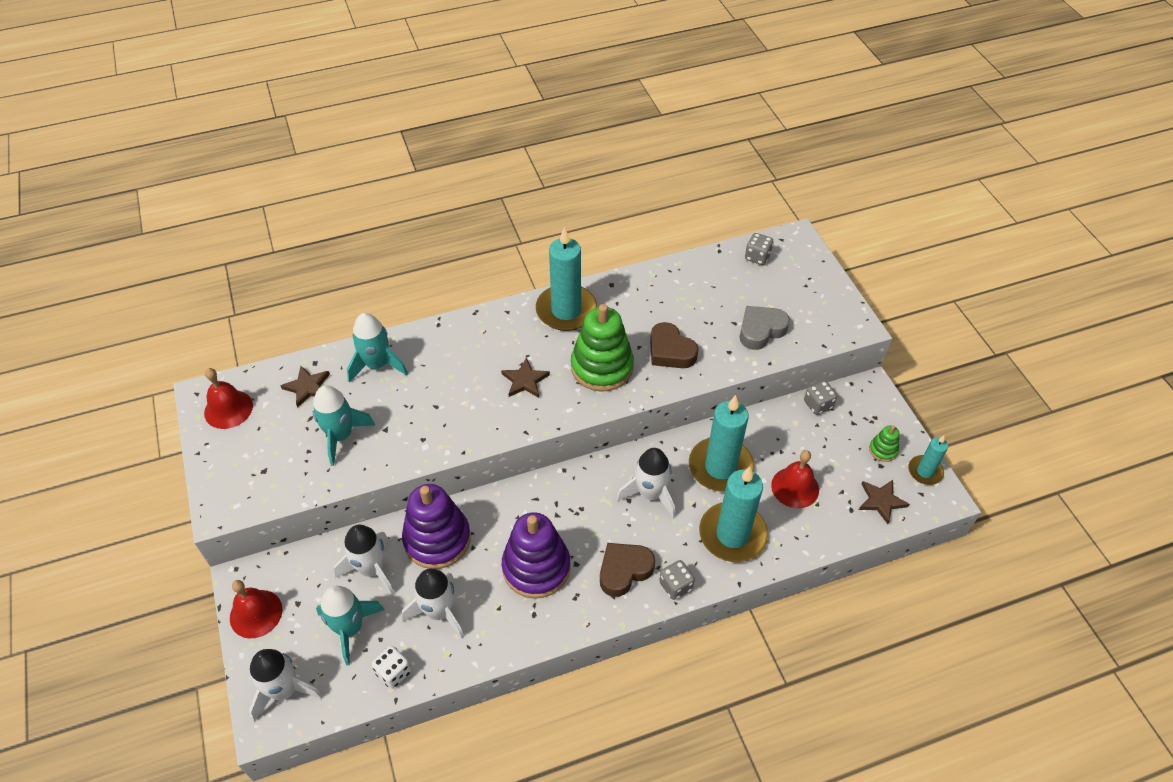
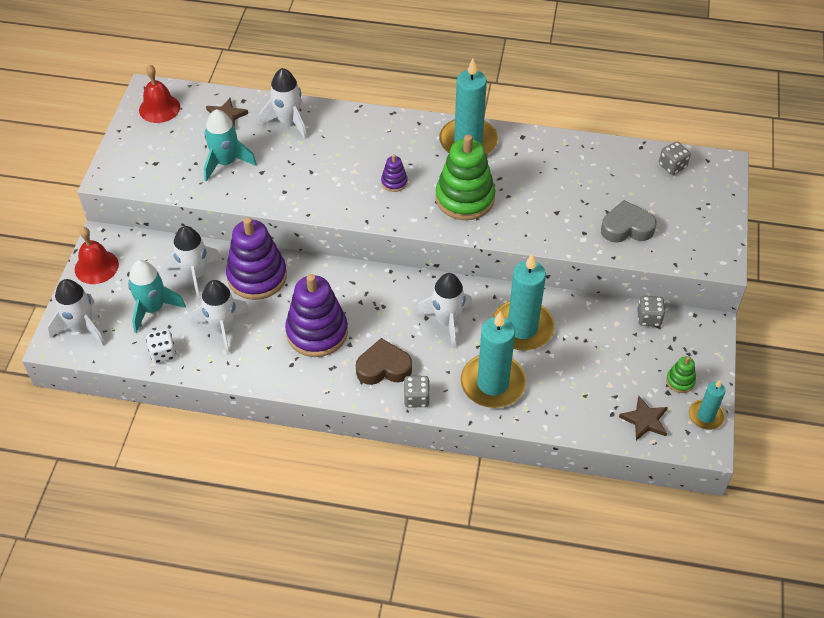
camera: 30 degrees right, 0 degrees up
turquoise rocket [347,313,408,383] -> white rocket [259,68,307,139]
brown star [501,357,550,397] -> purple stacking toy [381,154,408,192]
brown heart [650,322,698,368] -> none
red bell [771,450,819,508] -> none

